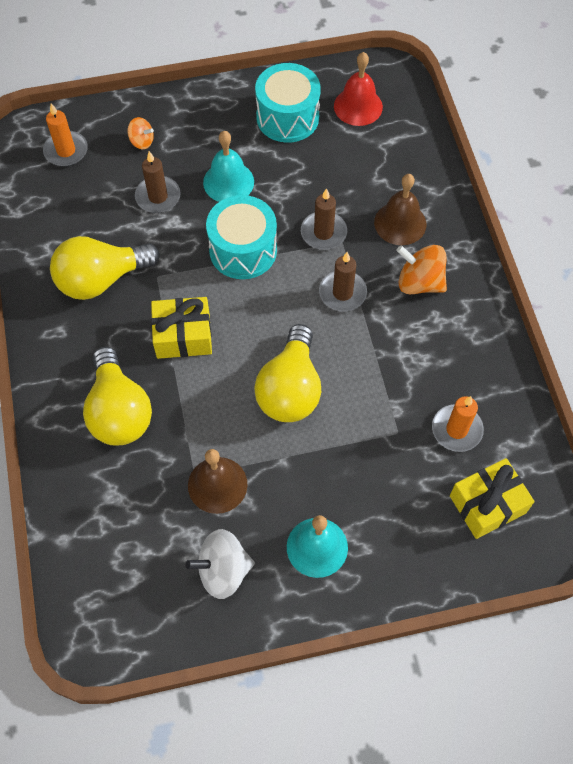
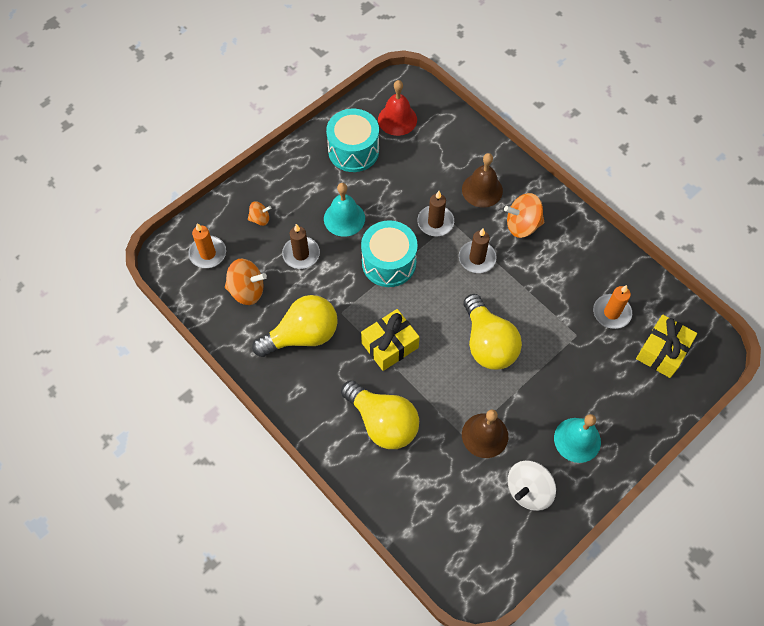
camera: 30 degrees left, 0 degrees up
yellow light bulb [50,236,160,300] -> yellow light bulb turned 150 degrees counterclockwise [252,295,338,357]
none -> orange spinning top [225,258,267,305]

